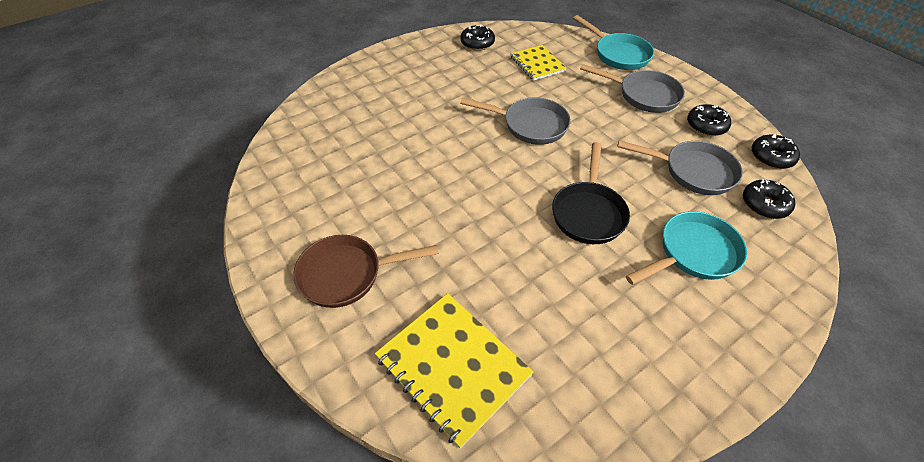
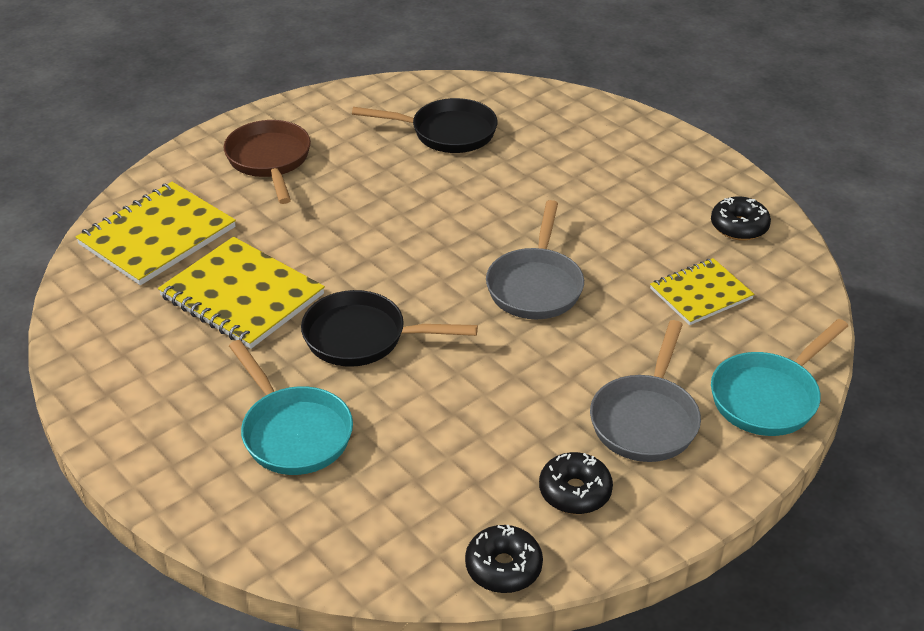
camera: 85 degrees right, 10 degrees down
grey pan [617,140,743,195] -> none
black donut [743,179,795,219] -> none
none -> yellow notebook [158,237,325,349]
none -> black pan [352,98,497,153]

